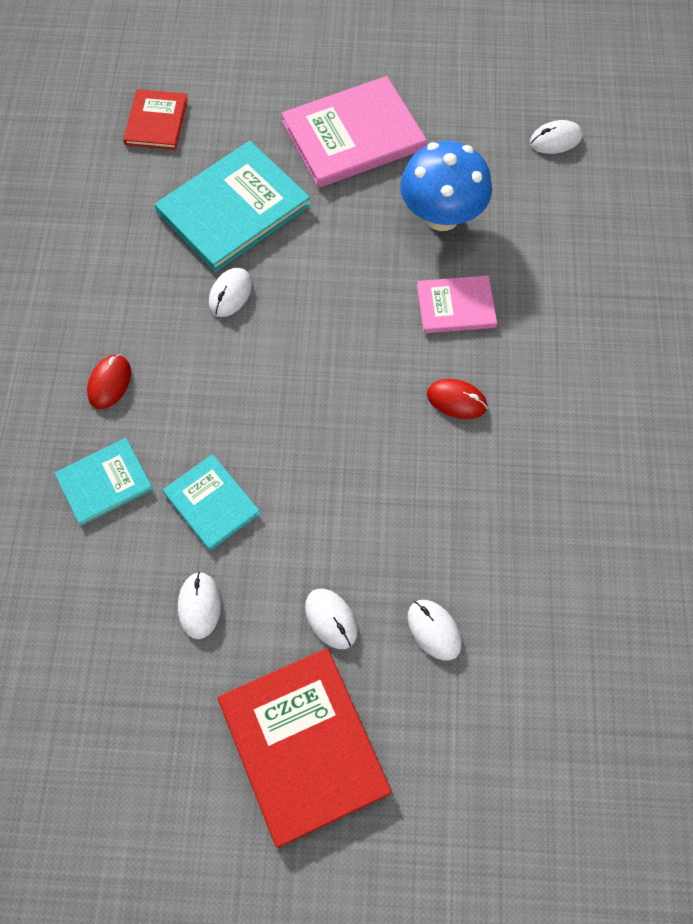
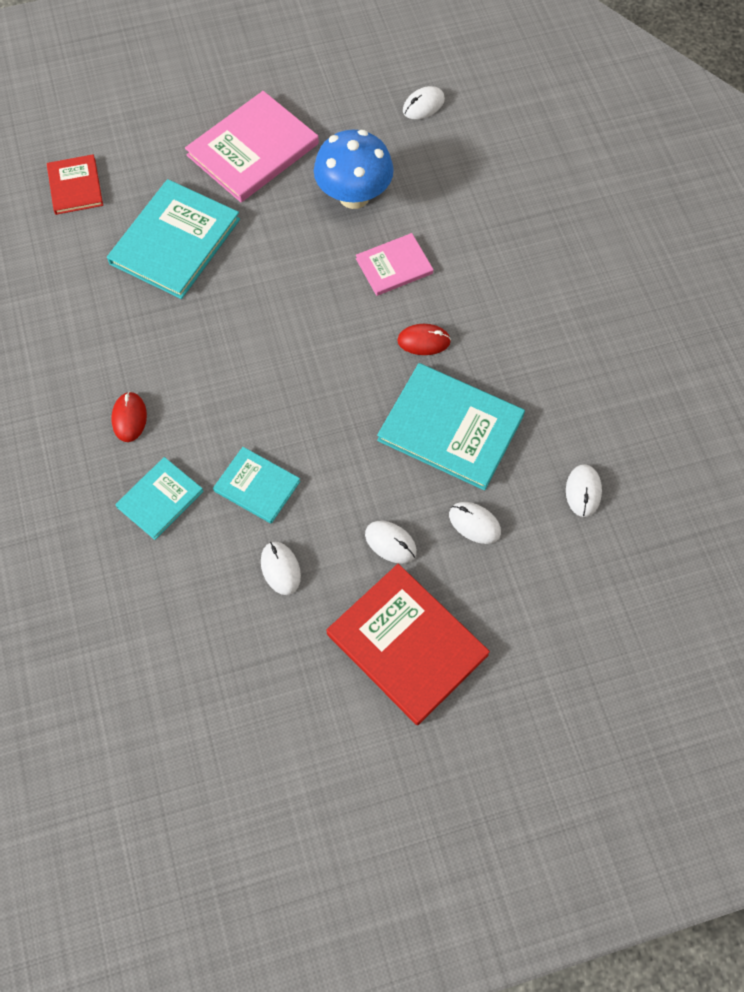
camera: 20 degrees left, 0 degrees up
white mouse [209,268,252,317] -> white mouse moved to [566,464,602,517]
none -> turquoise book [377,363,525,490]

